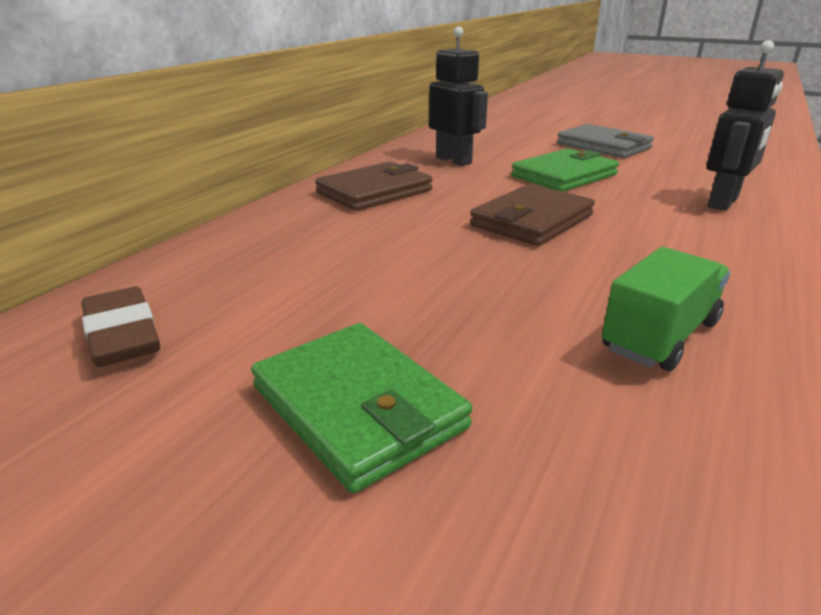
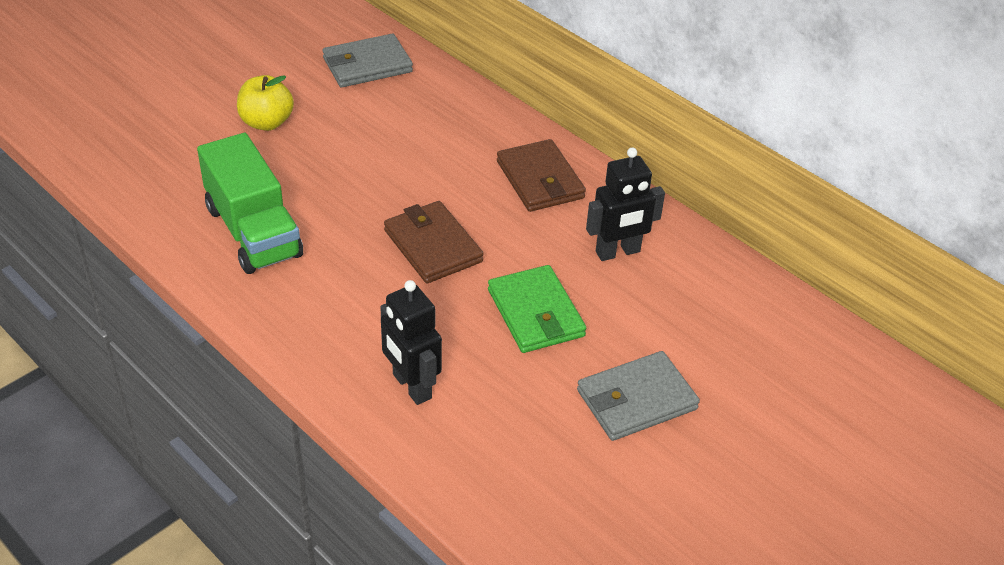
camera: 105 degrees right, 15 degrees up
brown eraser [81,287,160,367] -> grey wallet [323,34,413,87]
green wallet [251,323,472,493] -> yellow apple [237,75,294,131]
green truck [602,247,730,371] -> green truck [197,133,303,274], size x1.57

